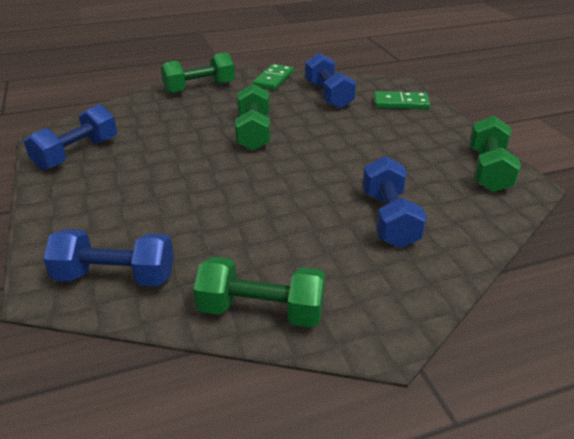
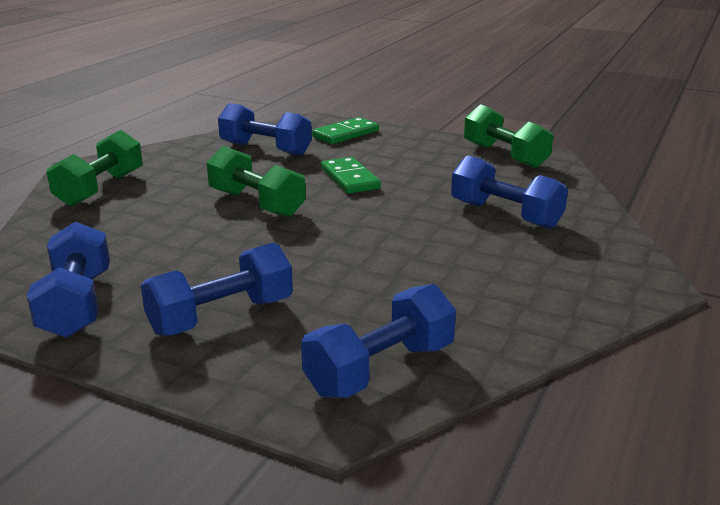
camera: 45 degrees left, 10 degrees down
green dumbbell [194,257,325,327] -> none
green domino [253,64,294,90] -> green domino moved to [321,157,381,194]
none -> blue dumbbell [141,242,293,336]

